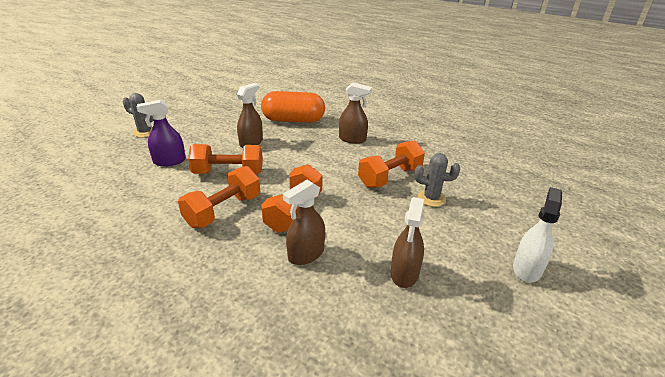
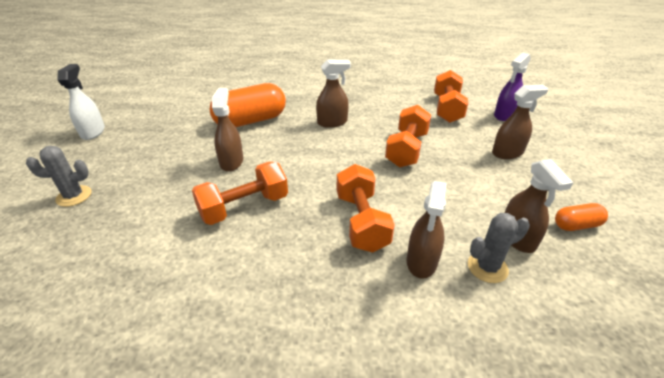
camera: 30 degrees left, 5 degrees up
purple spray bottle [137,100,186,166] -> purple spray bottle moved to [494,53,531,121]
orange dumbbell [178,166,260,228] -> orange dumbbell moved to [434,70,469,123]
grey cactus [415,153,460,207] -> grey cactus moved to [468,213,530,283]
white spray bottle [513,187,562,282] -> white spray bottle moved to [58,64,105,140]
none -> brown spray bottle [492,85,548,159]
none -> orange capsule [555,203,608,231]

